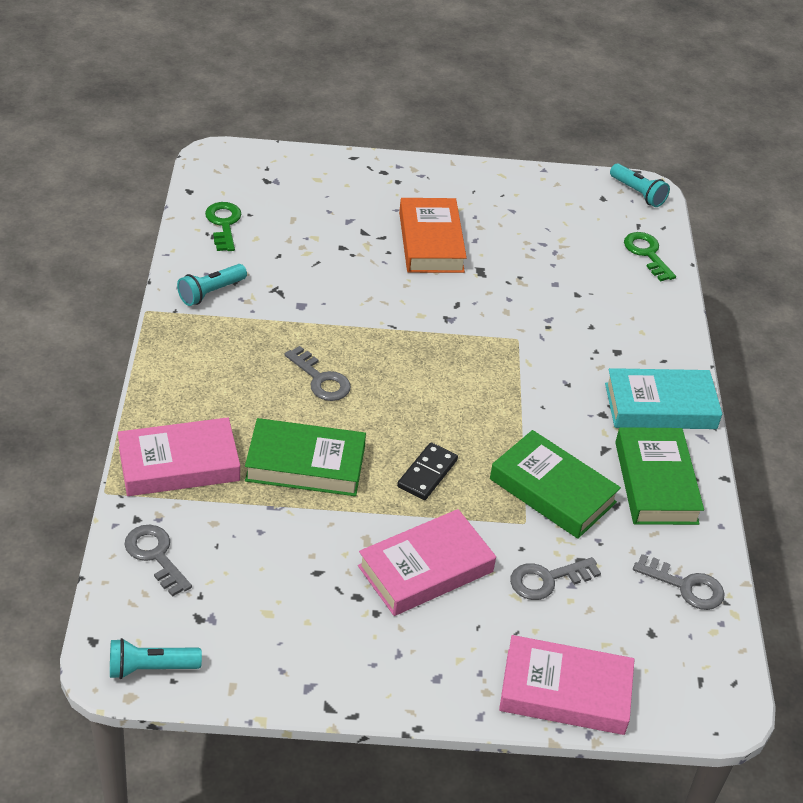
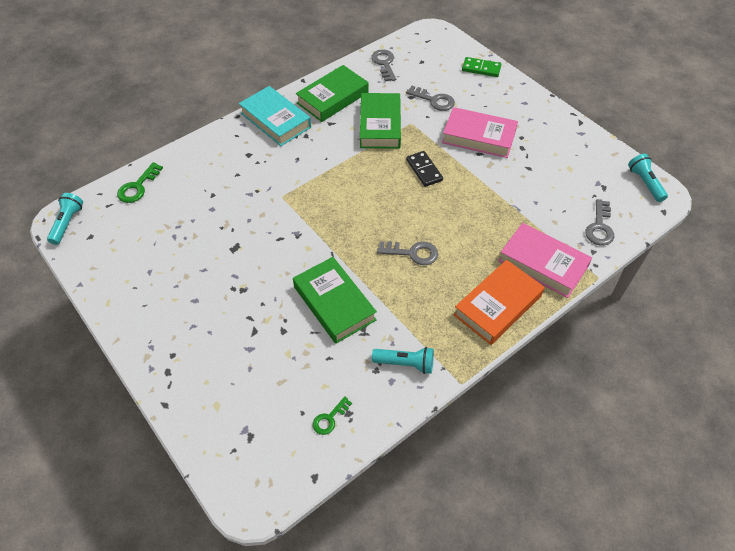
camera: 125 degrees left, 10 degrees up
turquoise flashlight [110,638,202,679] -> turquoise flashlight turned 150 degrees counterclockwise [628,154,668,202]
green key [205,202,241,251] -> green key [313,396,352,435], size x0.66
green book [245,418,366,496] -> green book moved to [293,257,377,344]
grey key [284,346,351,401] -> grey key turned 90 degrees clockwise [377,241,438,265]
black domino [397,442,458,500] -> black domino turned 75 degrees clockwise [406,151,443,187]
orange book [399,198,467,273] -> orange book moved to [454,260,545,345]
pink book [499,635,635,735] -> green domino [462,57,502,77]

